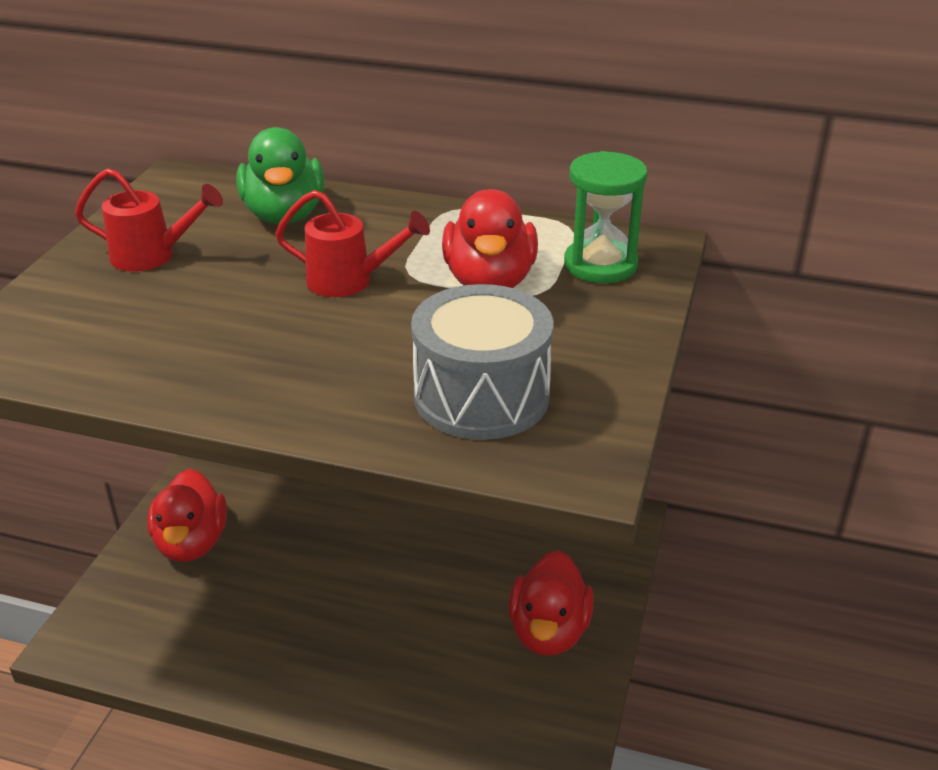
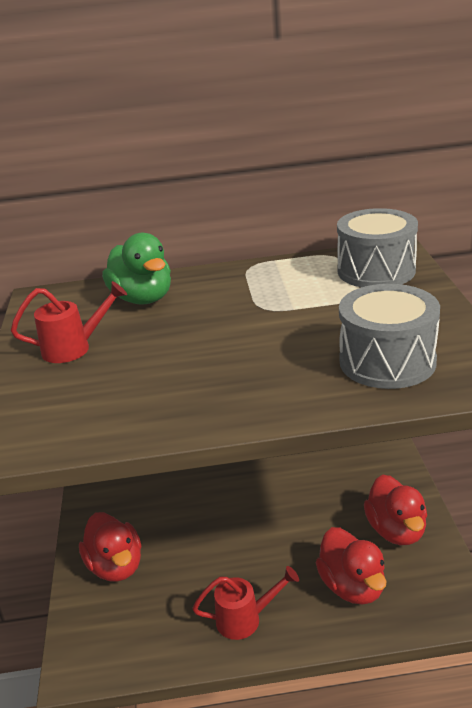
camera: 20 degrees left, 5 degrees down
red watering can [275,190,430,297] -> red watering can moved to [192,566,299,640]
red duck [442,189,538,288] -> red duck moved to [316,527,387,605]
green hourglass [564,151,648,283] -> grey drum [337,208,418,287]

